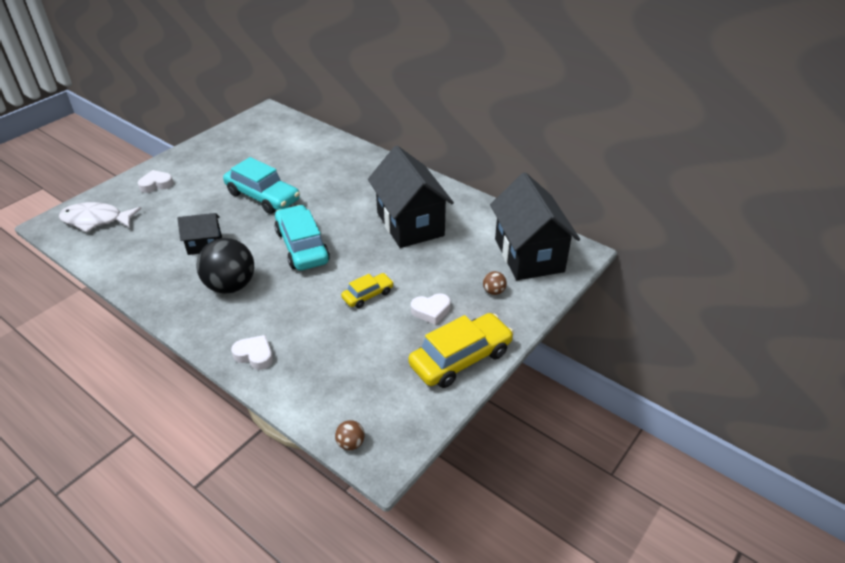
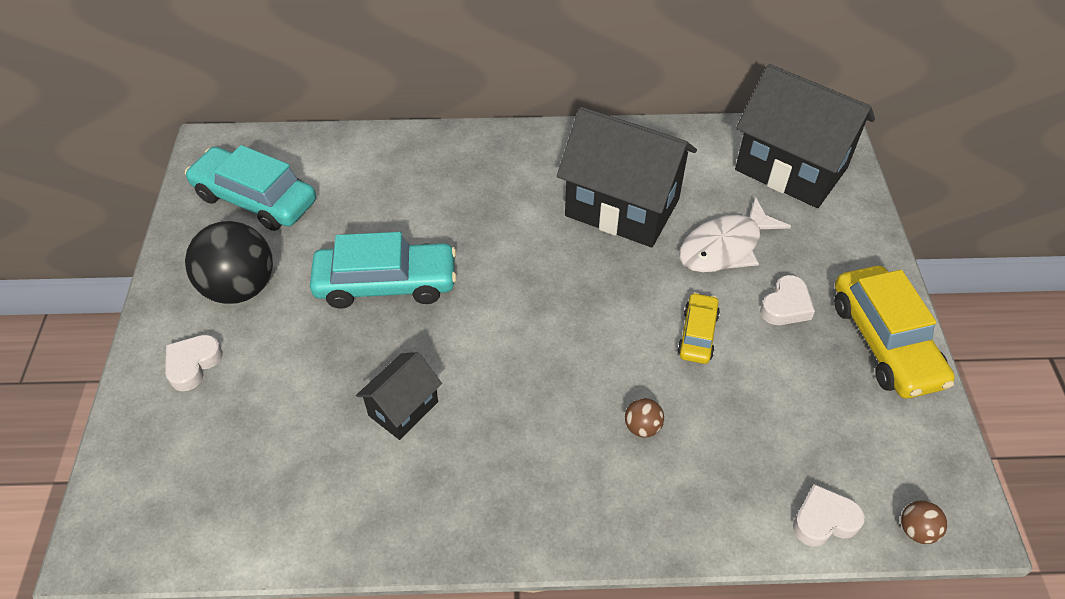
camera: 40 degrees left, 10 degrees up
white fish [59,202,142,232] -> white fish moved to [679,197,791,273]
black ball [196,238,254,294] -> black ball moved to [185,221,273,304]
white heart [231,335,273,370] -> white heart moved to [793,484,865,546]
turquoise car [275,205,330,271] -> turquoise car moved to [185,145,316,231]
yellow car [408,313,514,388] -> yellow car turned 150 degrees clockwise [834,266,955,399]
brown ball [483,271,507,295] -> brown ball moved to [625,398,664,438]

